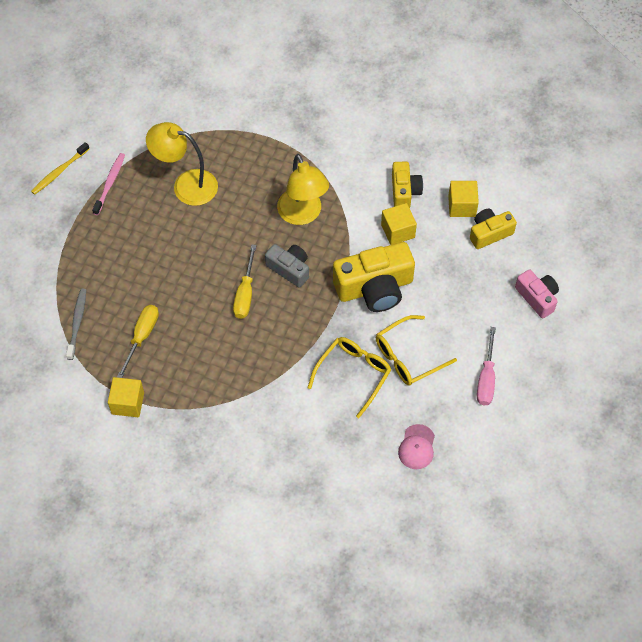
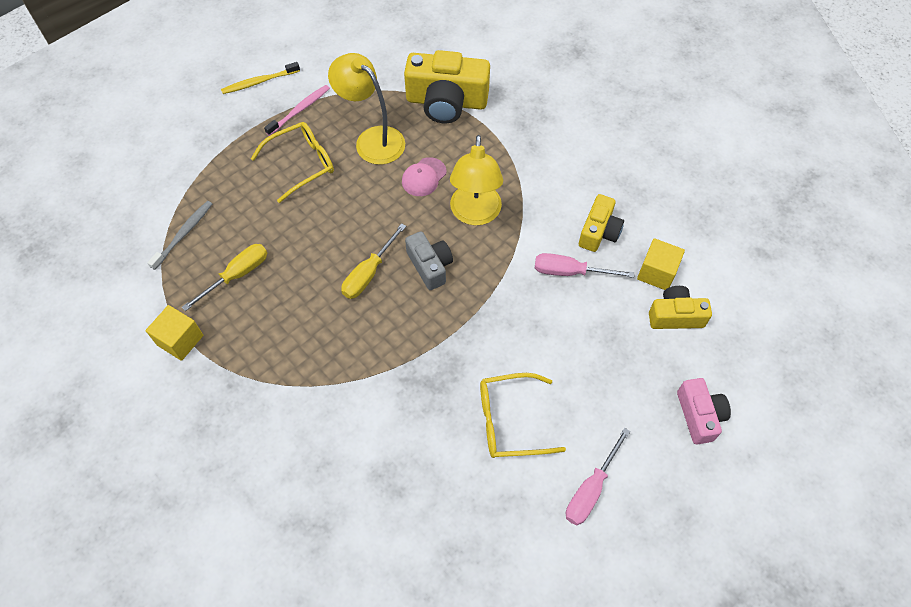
camera: 25 degrees right, 0 degrees up
yellow glasses [307,337,392,418] -> yellow glasses moved to [251,122,334,203]
yellow camera [333,242,415,312] -> yellow camera moved to [404,50,490,123]
yellow cube [381,203,417,245] -> pink screwdriver [535,253,634,278]
pink cap [398,424,435,469] -> pink cap moved to [402,157,446,196]

